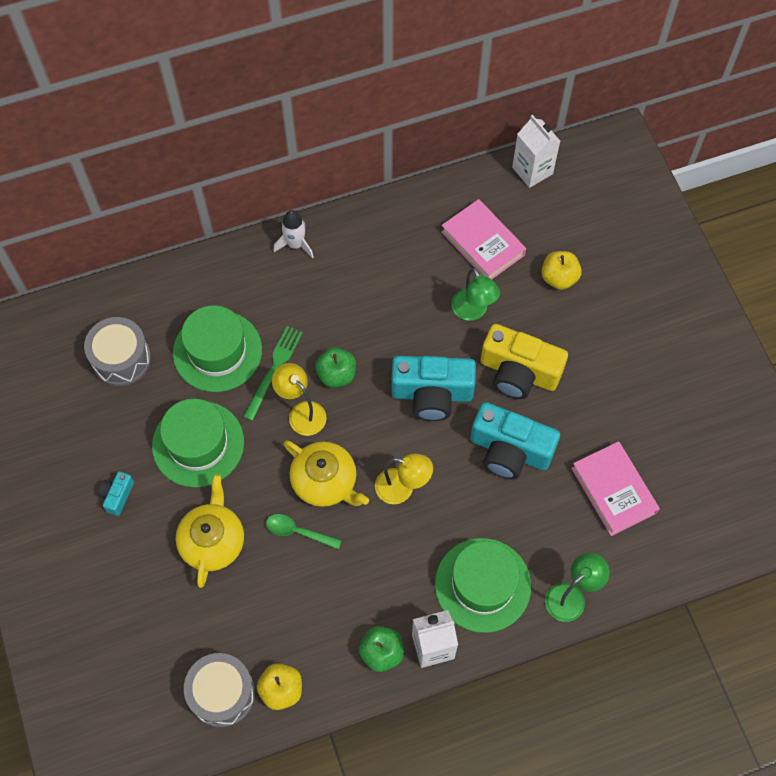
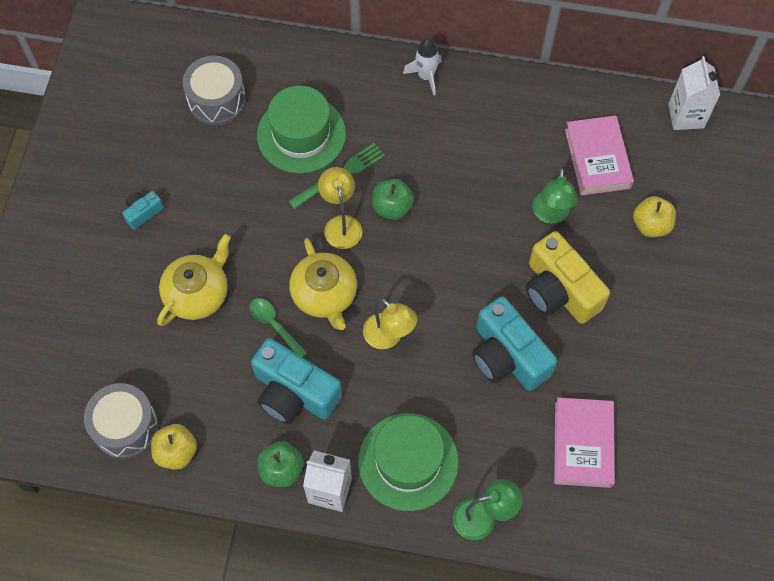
camera: 30 degrees right, 0 degrees up
green hat [152,399,244,488] -> none
turquoise camera [391,356,476,421] -> turquoise camera moved to [251,338,342,424]

